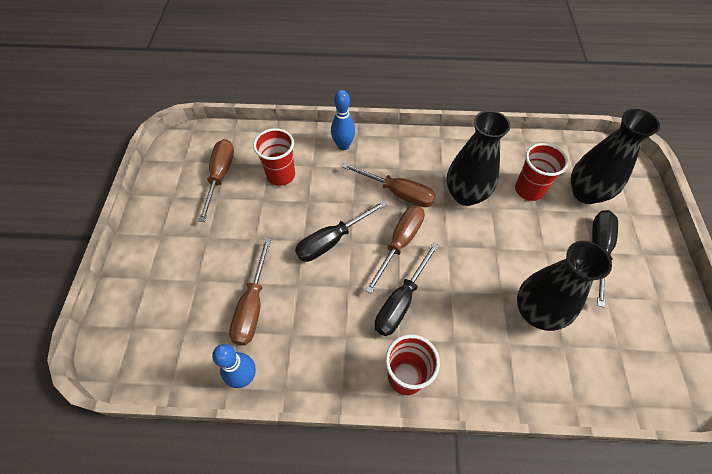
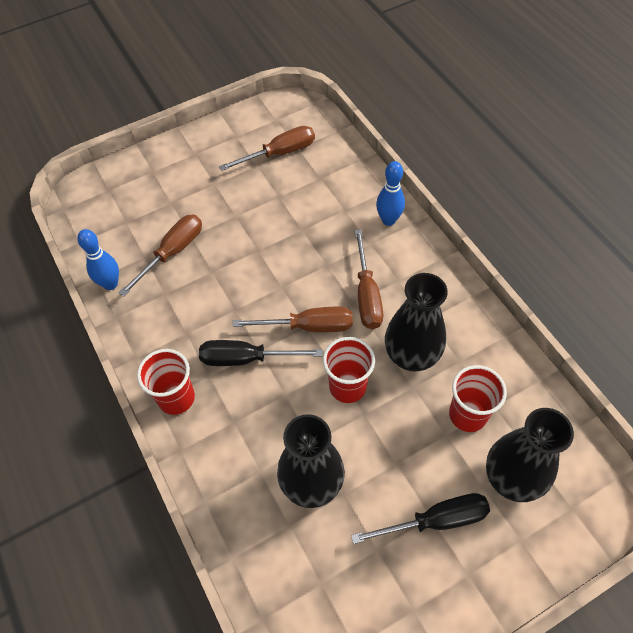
camera: 60 degrees right, 0 degrees up
brown screwdriver [229,238,271,345] -> brown screwdriver turned 150 degrees clockwise [119,215,202,296]
red cup [253,128,295,186] -> red cup moved to [323,337,375,403]
black screwdriver [295,201,387,262] -> none

